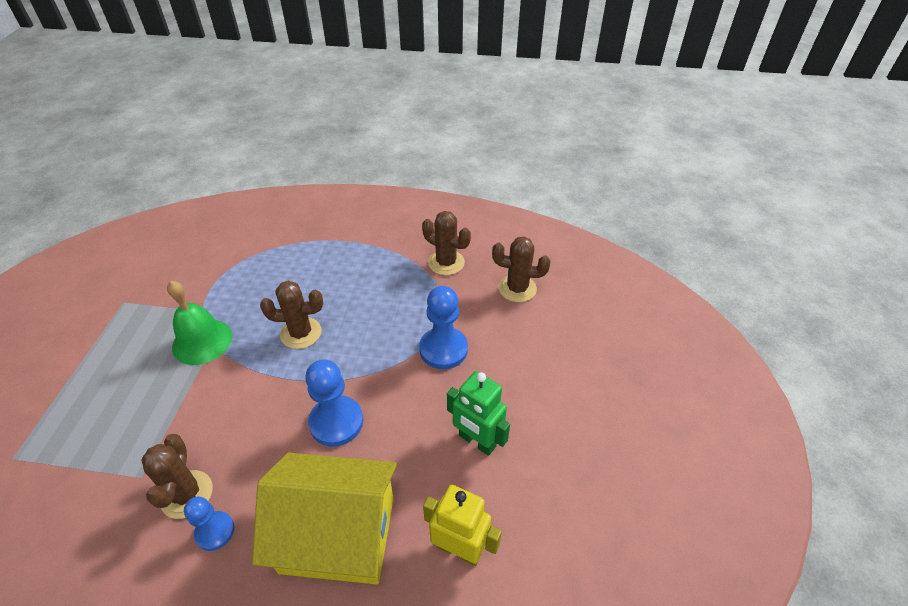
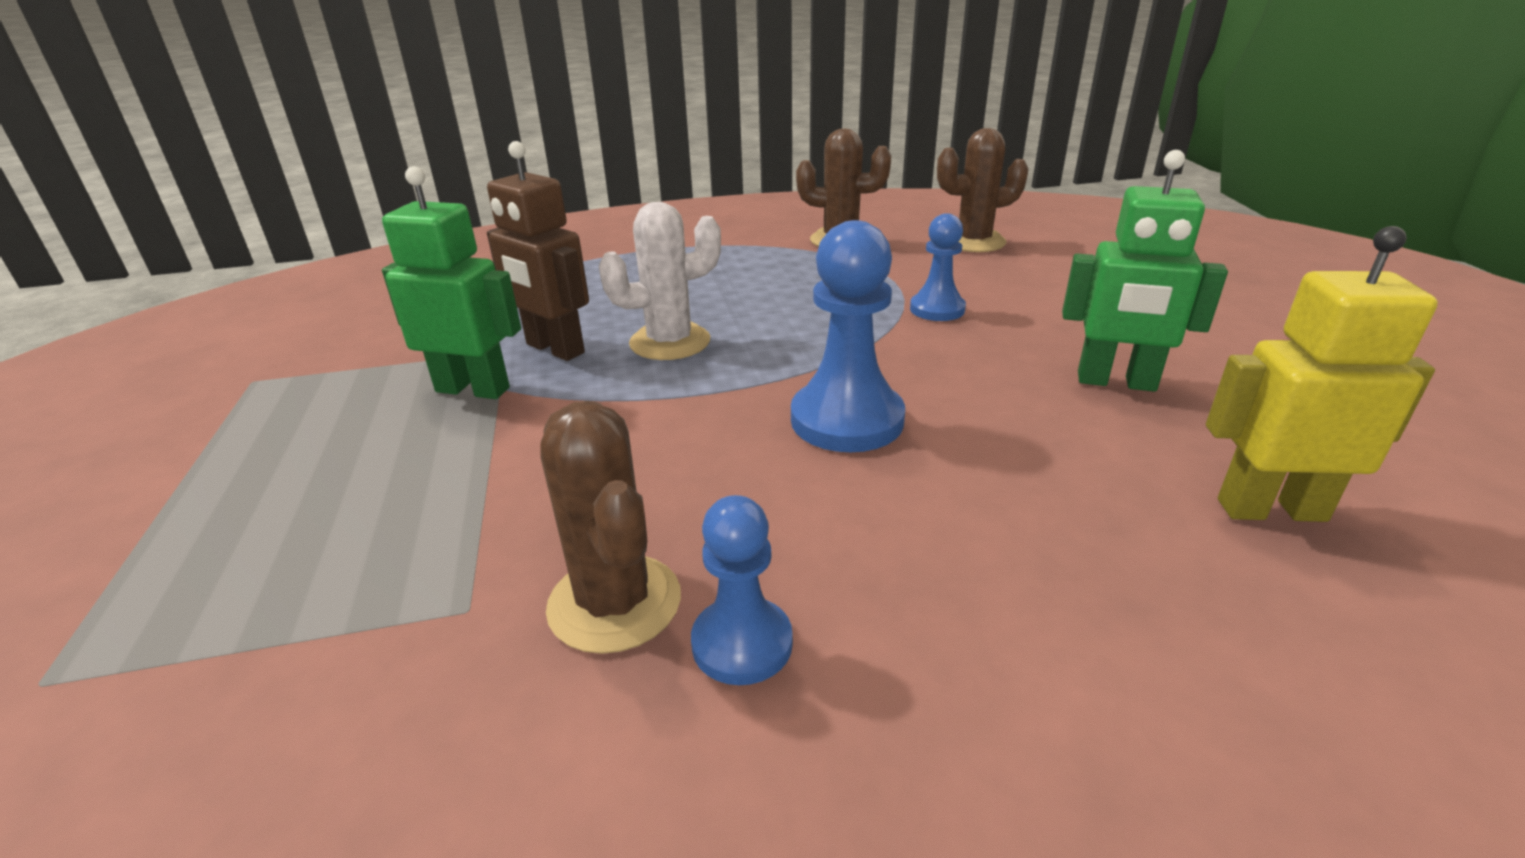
camera: 20 degrees left, 15 degrees down
green bell [167,281,232,365] -> green robot [382,166,521,399]
yellow house [252,453,397,584] -> none
brown cactus [260,281,323,349] -> white cactus [599,202,721,360]
blue pawn [419,286,468,369] -> blue pawn [910,213,966,321], size x0.62
none -> brown robot [487,141,589,361]

